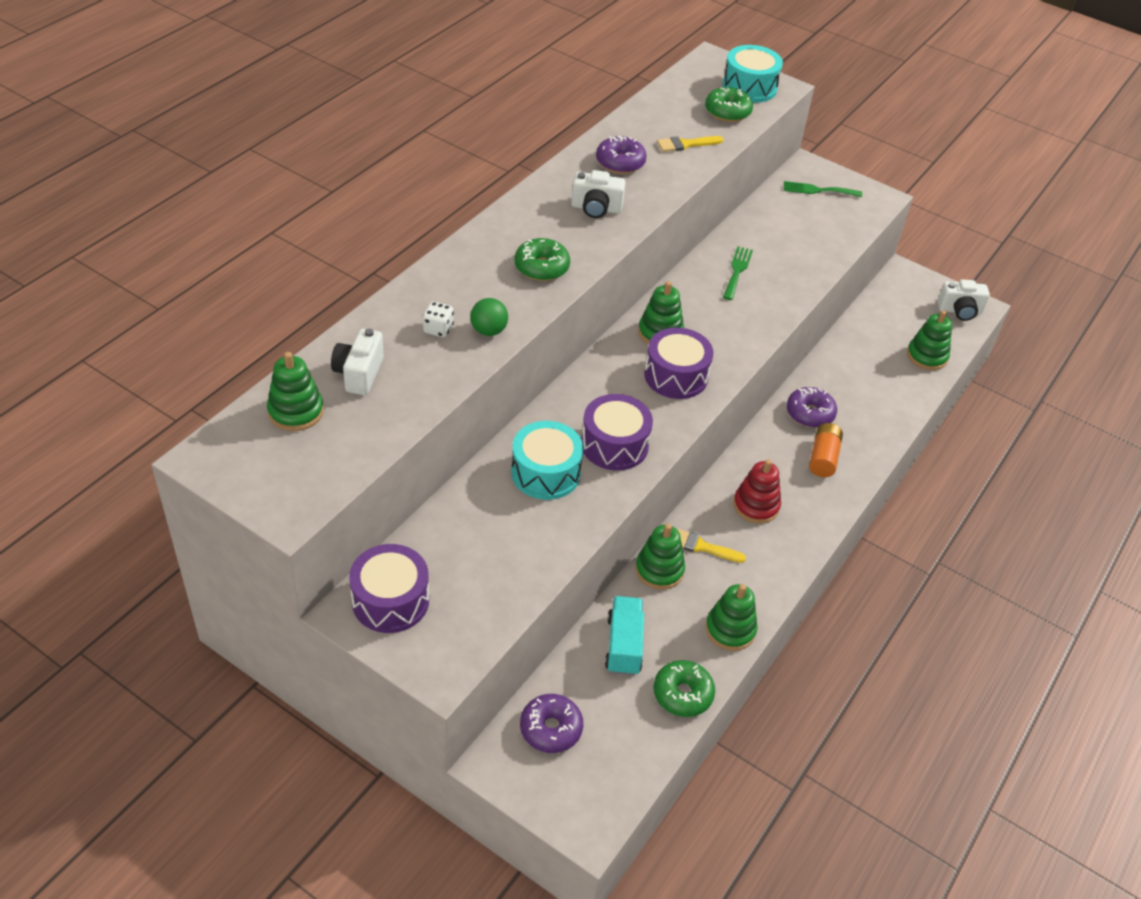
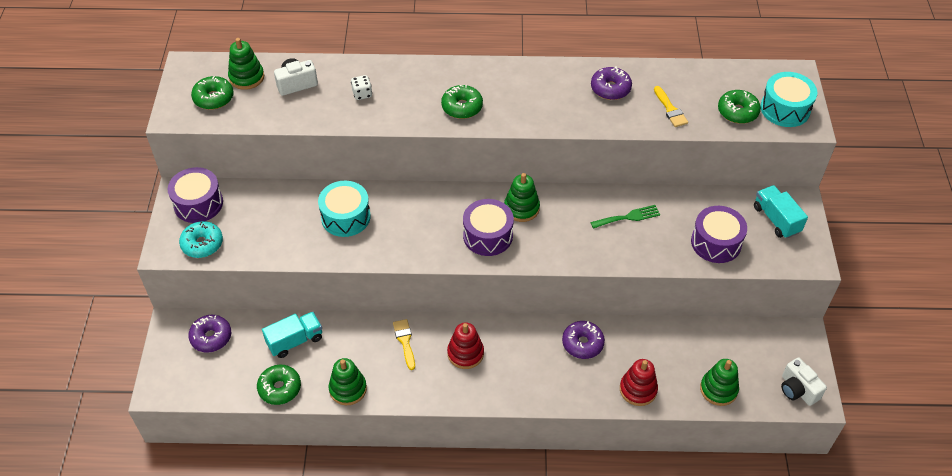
camera: 60 degrees right, 5 degrees up
green ball [470,298,508,336] -> none
white camera [571,170,626,218] -> none
purple drum [581,394,653,470] -> purple drum moved to [691,206,747,263]
green stacking toy [635,524,685,590] -> none
yellow brush [657,136,724,152] -> yellow brush turned 150 degrees counterclockwise [654,86,688,127]
green fork [784,181,862,197] -> turquoise truck [754,185,808,239]
orange battery [809,423,843,477] -> none
none -> turquoise donut [179,221,223,258]
none -> green donut [191,76,234,110]
none -> red stacking toy [620,359,658,406]

